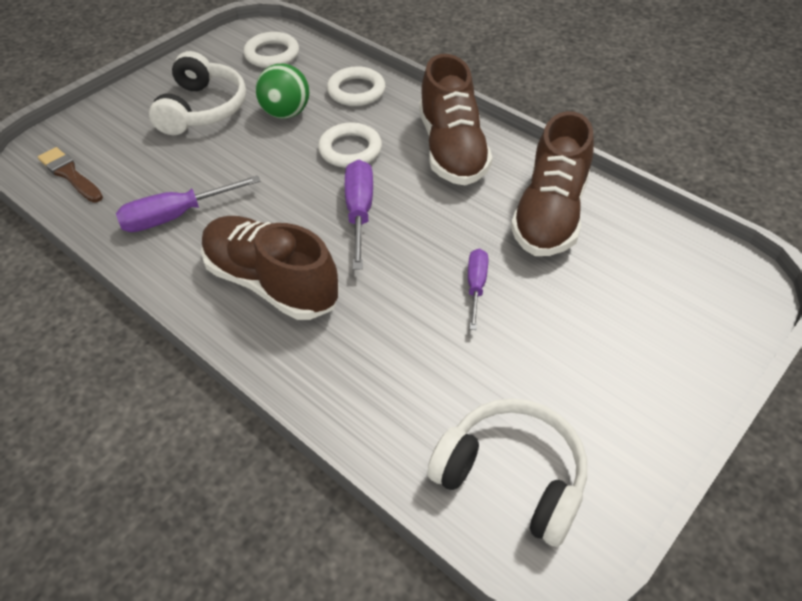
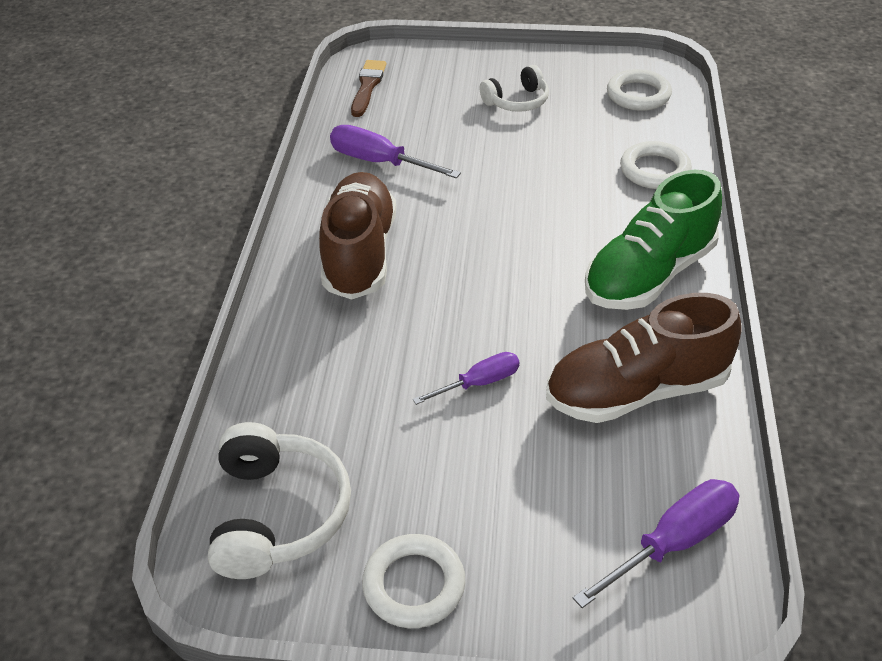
camera: 55 degrees right, 5 degrees down
white headphones [149,51,246,135] -> white headphones [479,65,549,112], size x0.63
green ball [255,64,309,119] -> none
white ring [318,123,382,168] -> white ring moved to [362,534,466,628]
purple screwdriver [345,160,373,270] -> purple screwdriver moved to [573,479,740,608]
brown shoe [419,54,493,185] -> green shoe [585,170,722,310]

